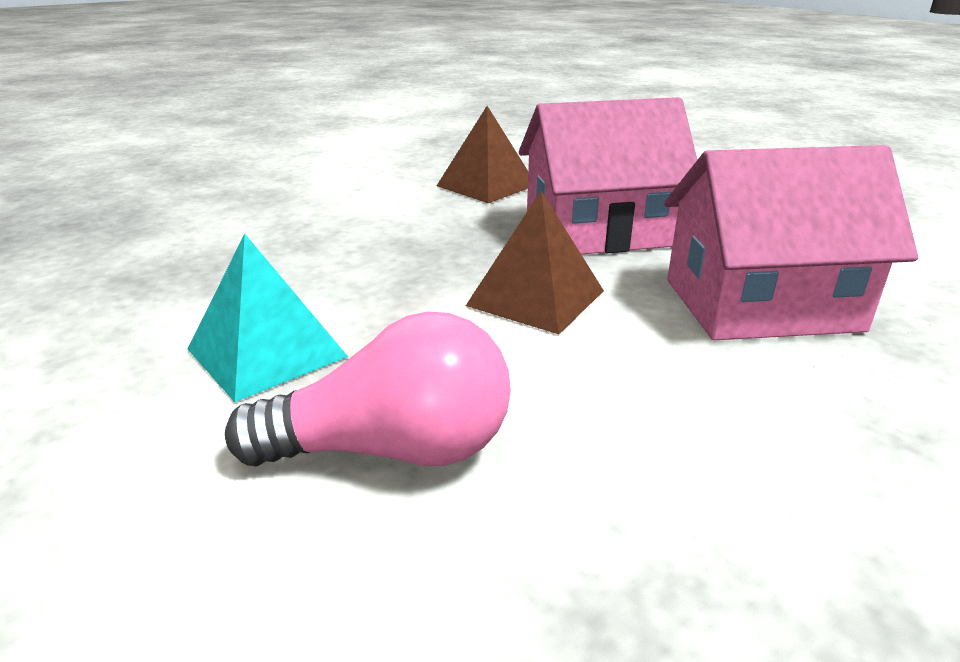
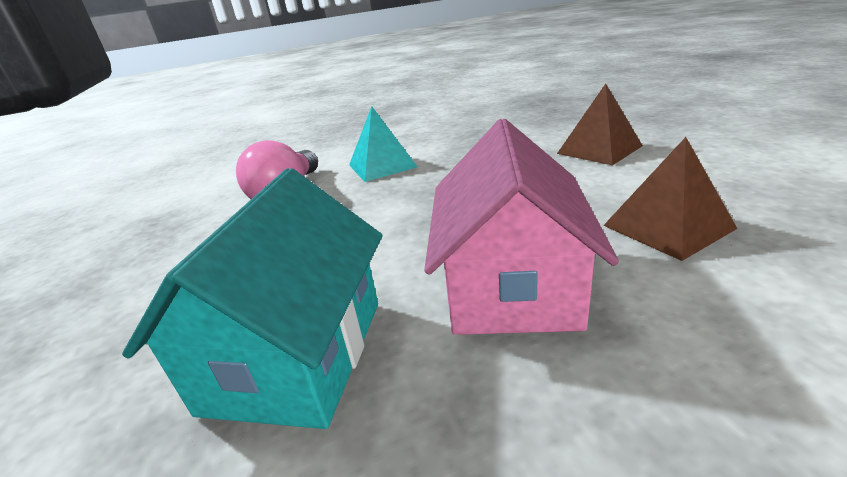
camera: 110 degrees right, 0 degrees up
brown pyramid [466,191,604,334] -> brown pyramid moved to [557,84,643,165]
pink house [664,145,918,340] -> turquoise house [122,168,383,429]

